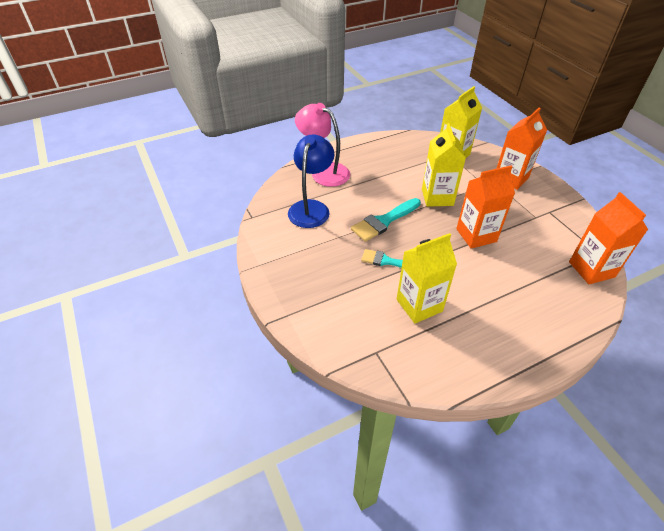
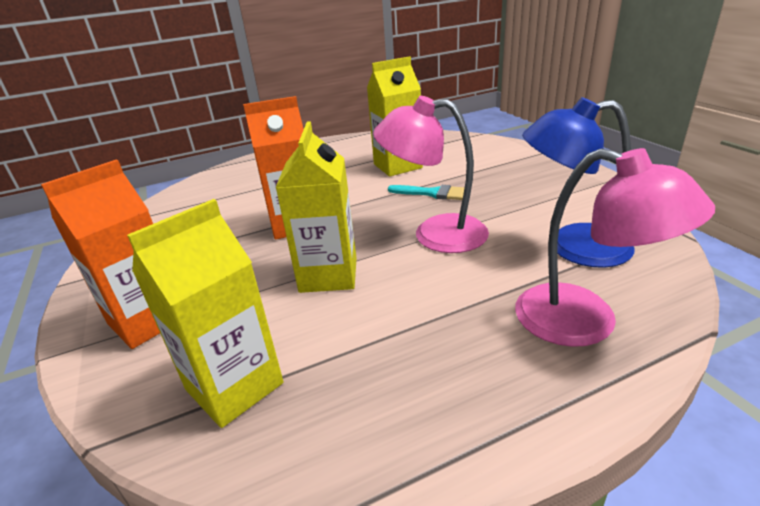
camera: 175 degrees left, 15 degrees down
blue lamp [288,134,334,228] -> blue lamp turned 75 degrees clockwise [522,97,634,268]
turquoise brush [351,198,421,242] -> pink lamp [373,96,489,253]
orange carton [569,192,648,284] -> none

